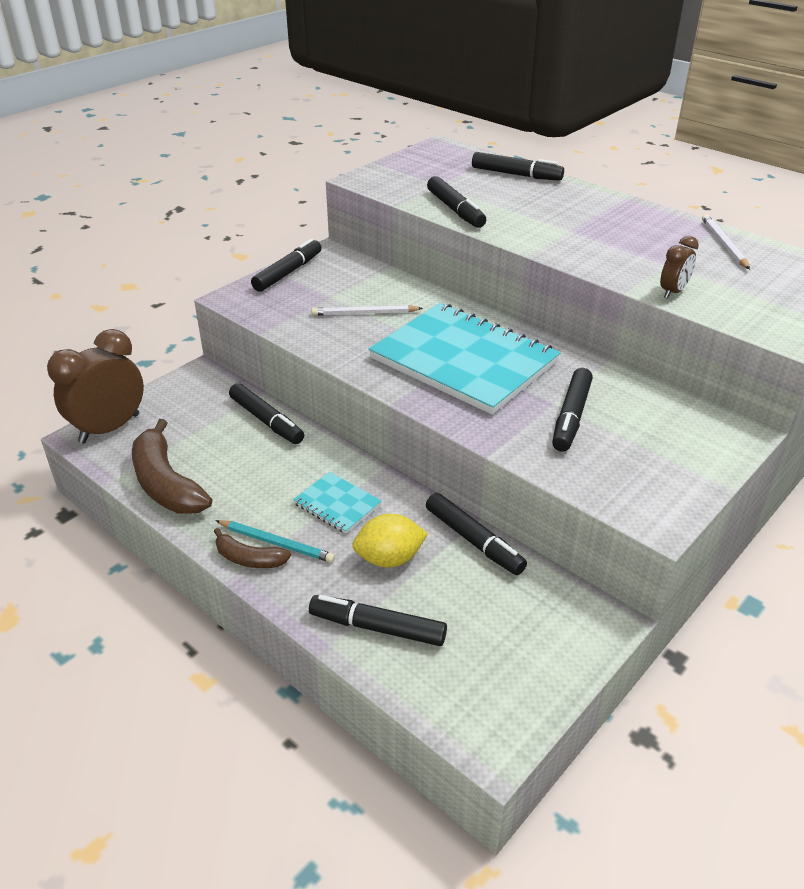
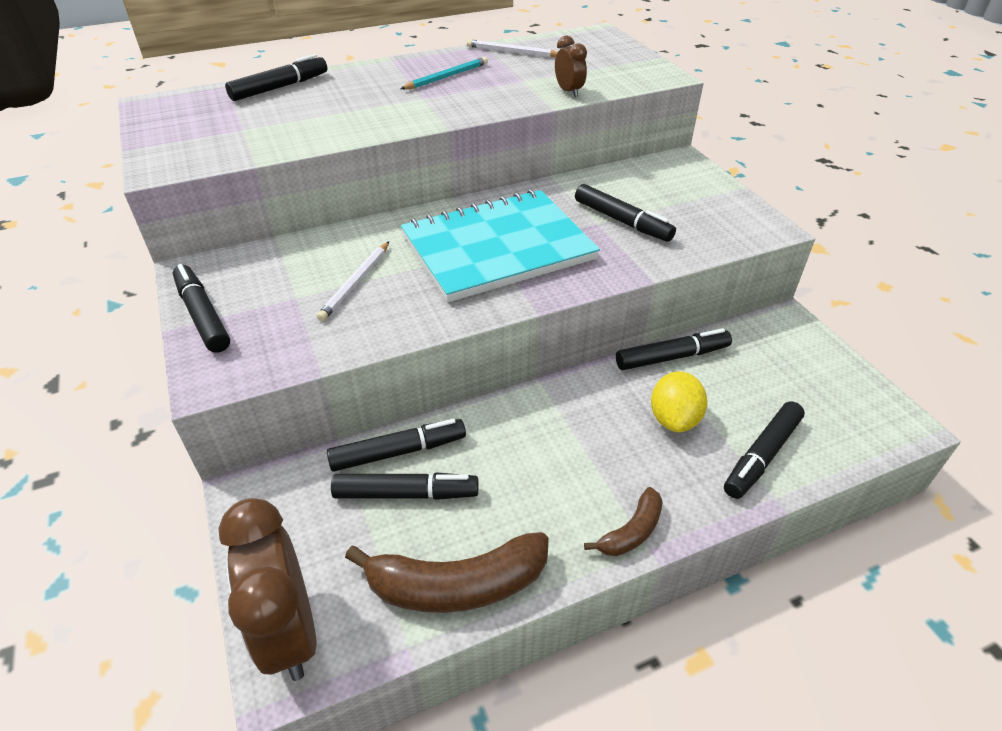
camera: 65 degrees left, 5 degrees up
turquoise pencil [215,520,335,563] -> turquoise pencil moved to [400,57,488,89]
turquoise notebook [293,472,382,534] -> none
black marker [427,176,486,228] -> black marker moved to [331,472,478,500]

